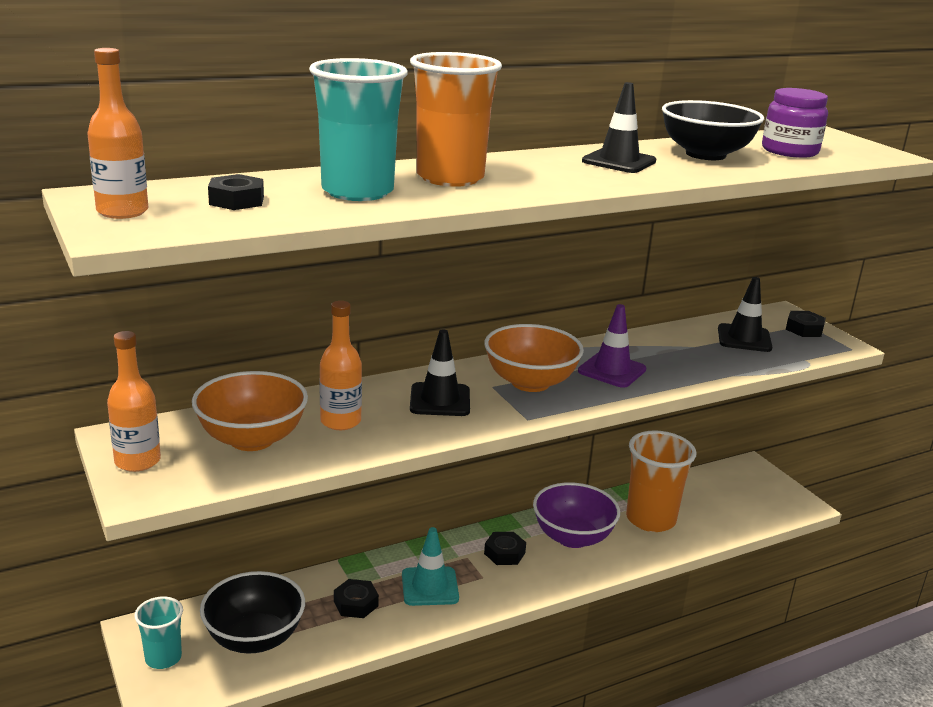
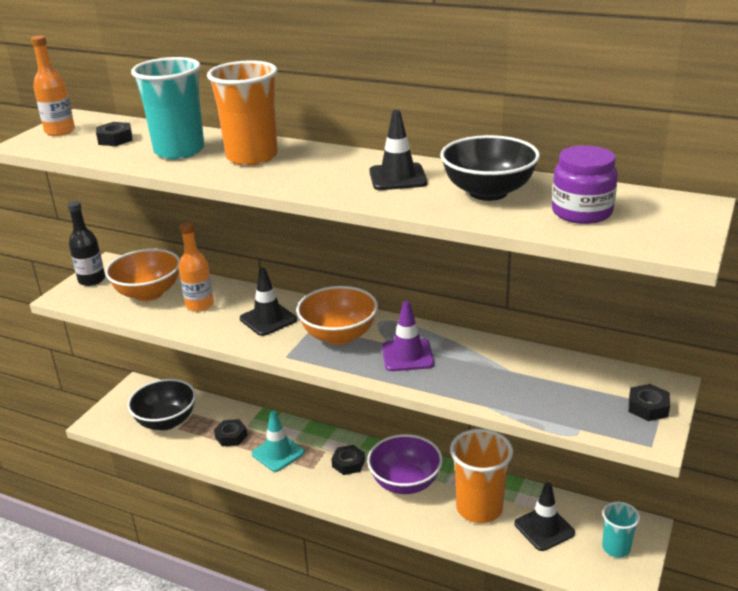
camera: 55 degrees right, 5 degrees up
orange bottle [107,331,161,472] -> black bottle [67,201,105,286]
turquoise cup [134,596,183,669] -> turquoise cup moved to [602,502,640,558]
black traffic cone [718,277,772,352] -> black traffic cone moved to [514,482,575,551]

